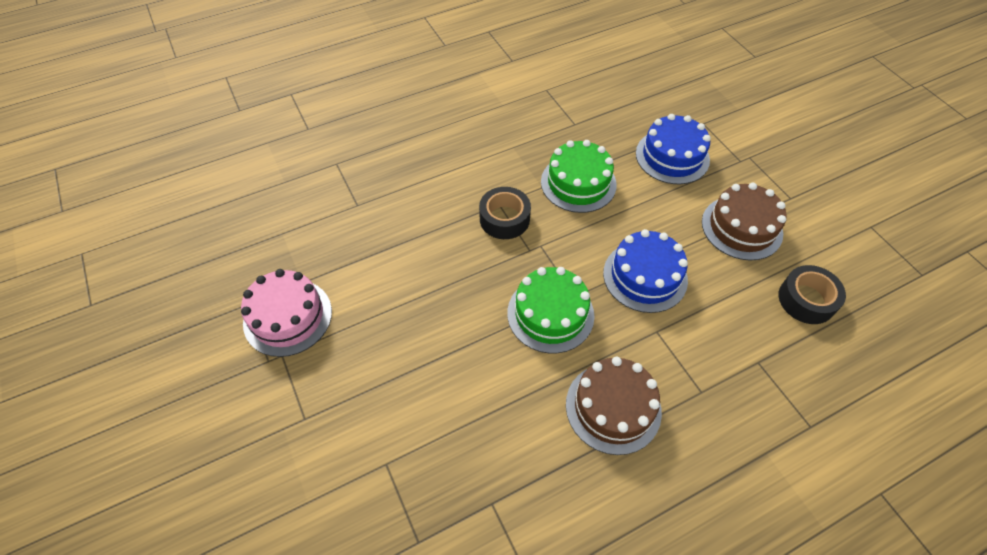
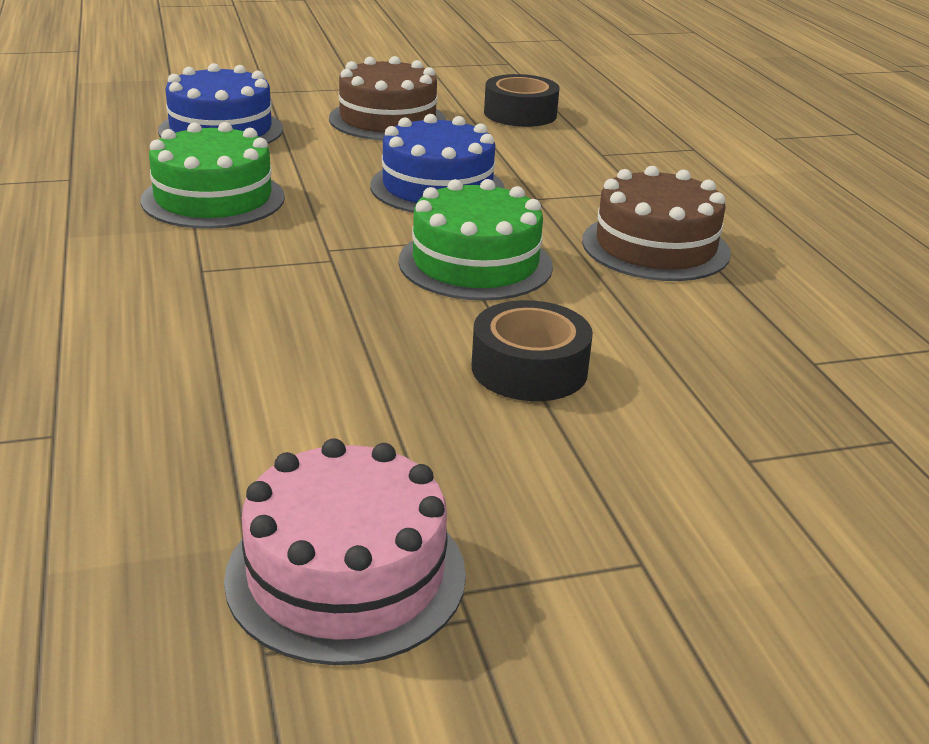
camera: 80 degrees left, 25 degrees down
black tape [479,187,531,239] -> black tape moved to [472,300,593,401]

